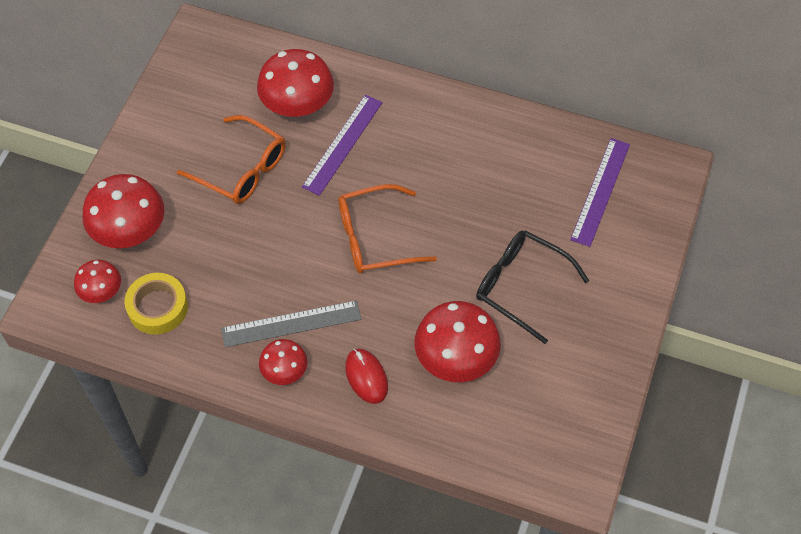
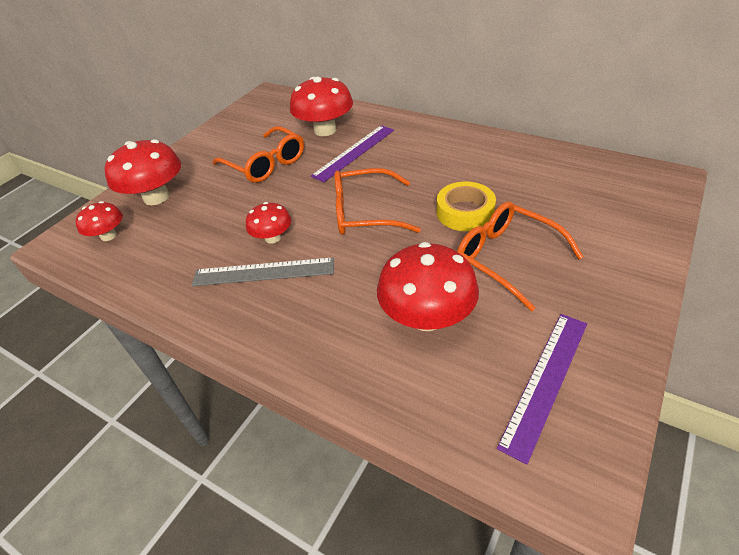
camera: 15 degrees right, 15 degrees down
yellow tape [125,273,188,335] -> yellow tape moved to [437,182,496,231]
red mushroom [259,339,307,385] -> red mushroom moved to [246,202,291,244]
red mouse [345,348,388,404] -> none
black glasses [476,231,589,344] -> orange glasses [457,202,584,311]
purple ruler [570,138,630,247] -> purple ruler moved to [497,314,587,464]

